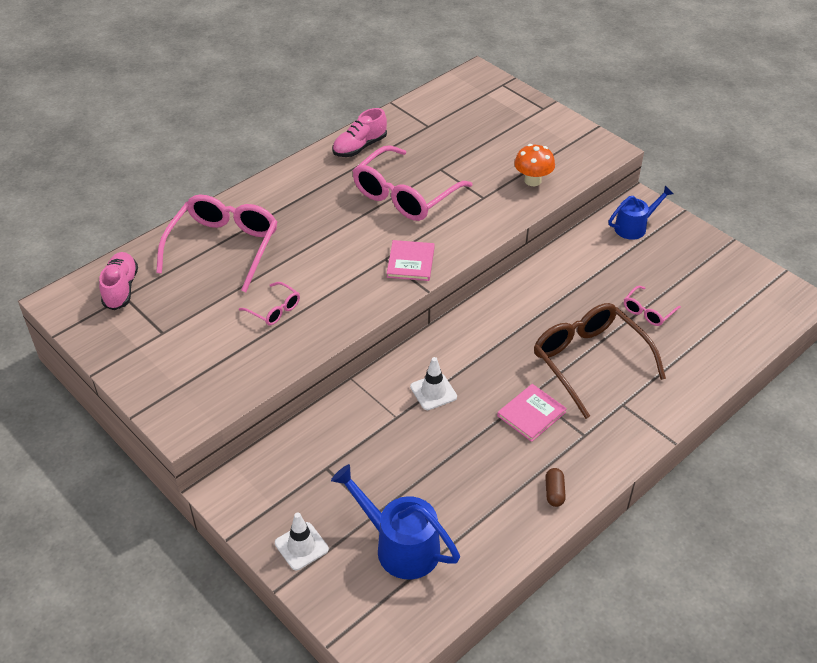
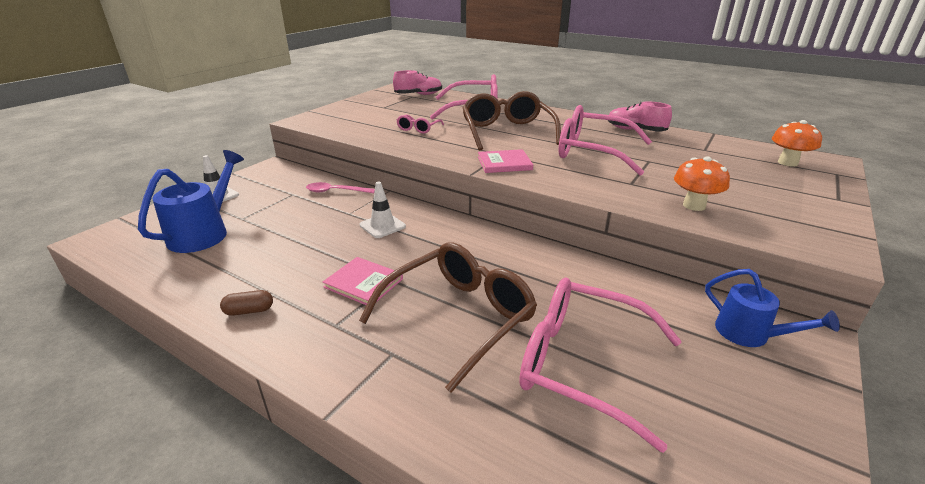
camera: 75 degrees right, 15 degrees down
pink glasses [624,286,681,326] -> pink glasses [519,278,682,453], size x2.15
none -> pink spoon [306,182,375,193]
none -> brown glasses [462,91,561,151]
none -> orange mushroom [772,120,822,167]

